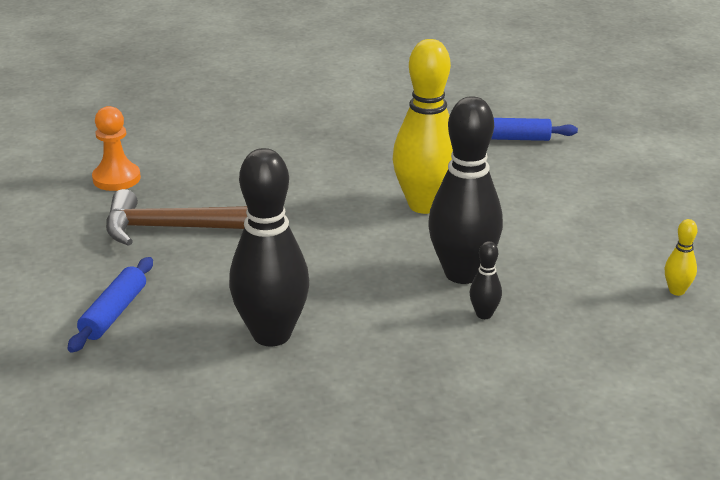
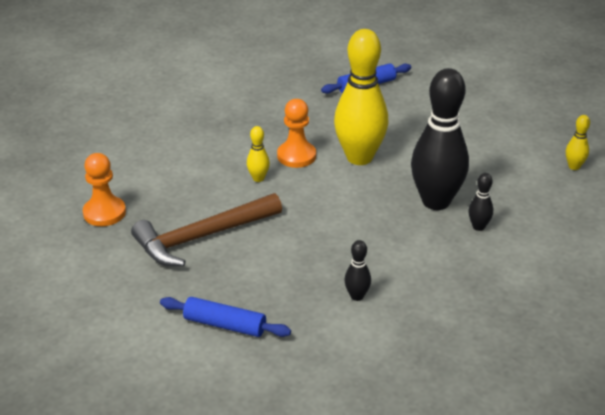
camera: 30 degrees left, 5 degrees up
blue rolling pin [68,257,153,353] -> blue rolling pin turned 60 degrees counterclockwise [160,297,291,337]
black bowling pin [229,148,309,346] -> black bowling pin [344,240,371,301], size x0.42
none -> yellow bowling pin [247,126,270,182]
none -> orange pawn [277,99,316,168]

